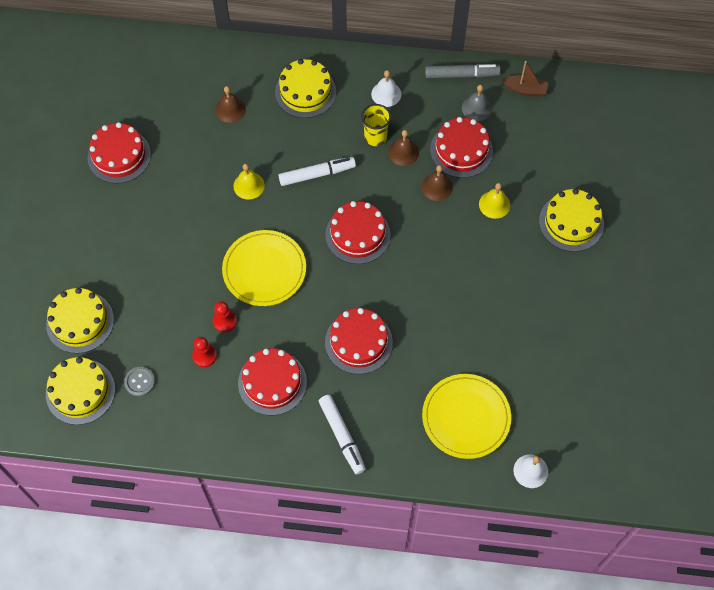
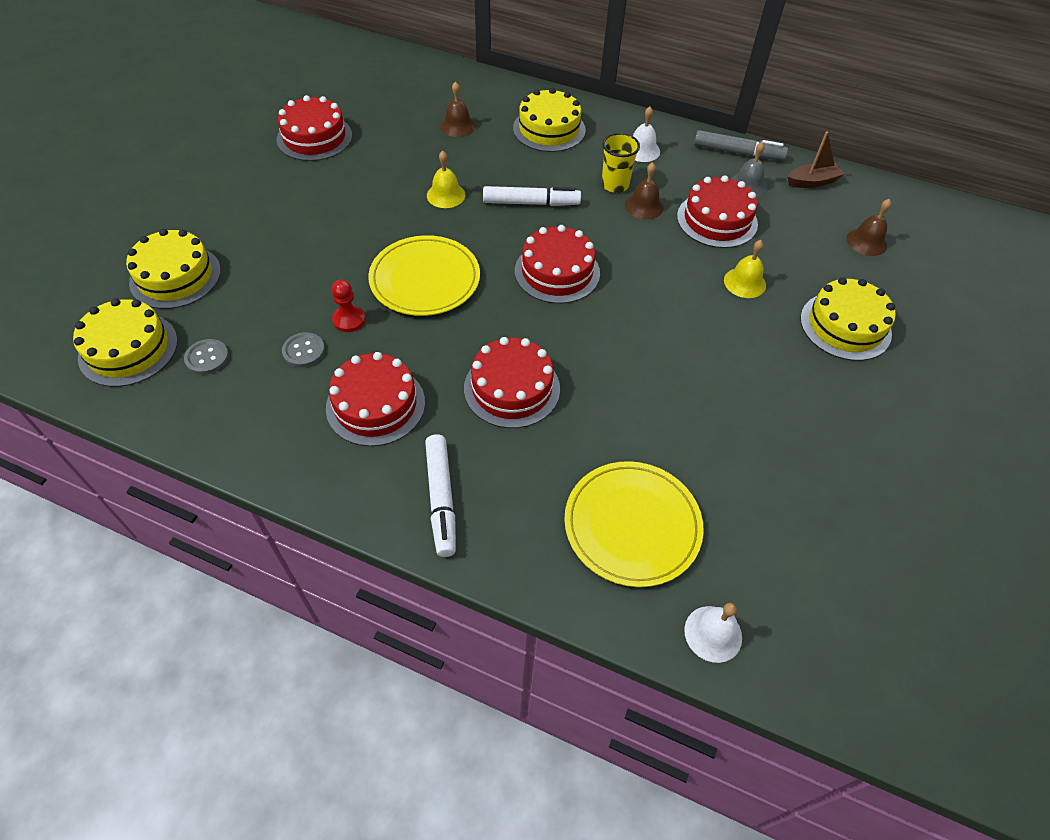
camera: 15 degrees right, 10 degrees down
red pawn [192,337,217,368] -> grey button [282,332,325,367]
brown bell [422,165,453,201] -> brown bell moved to [847,199,891,256]
brown boat [501,61,548,97] -> brown boat turned 45 degrees counterclockwise [787,131,845,188]

